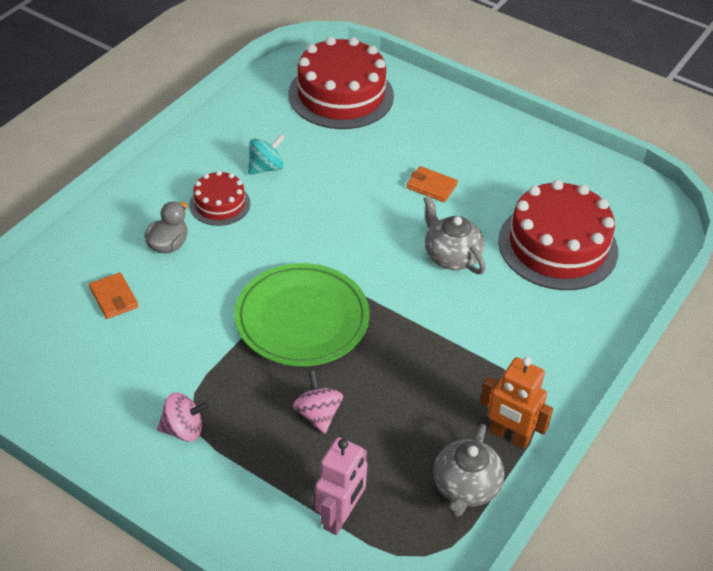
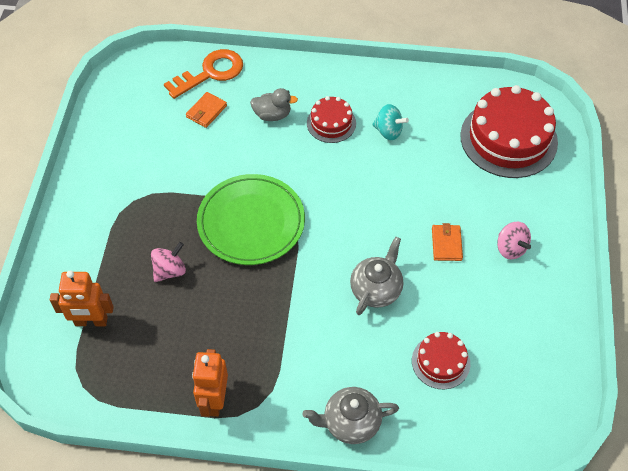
camera: 65 degrees right, 10 degrees up
pink spinning top [157,393,210,442] -> pink spinning top moved to [497,222,531,260]
pink robot [315,437,367,535] -> orange robot [50,271,114,326]
grey teapot [433,424,504,517] -> grey teapot moved to [302,387,399,444]
red cake [498,180,618,290] -> red cake [412,332,470,389], size x0.52
none -> orange key [164,49,243,99]

